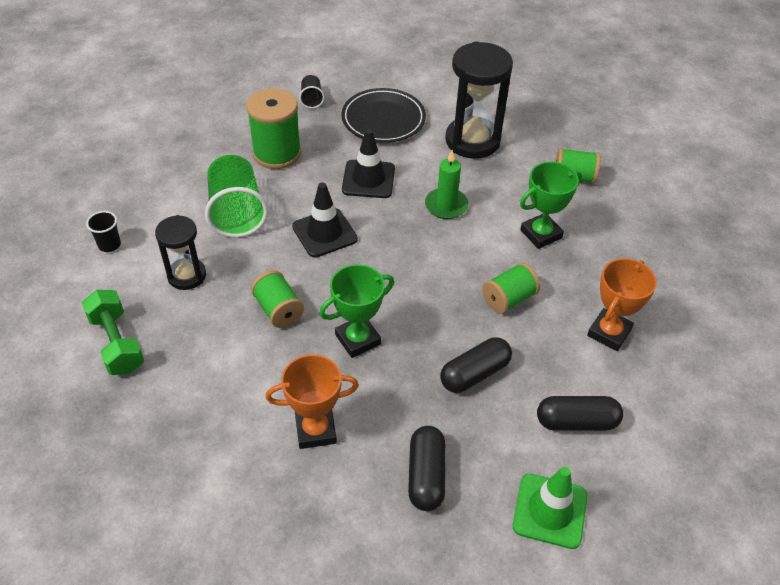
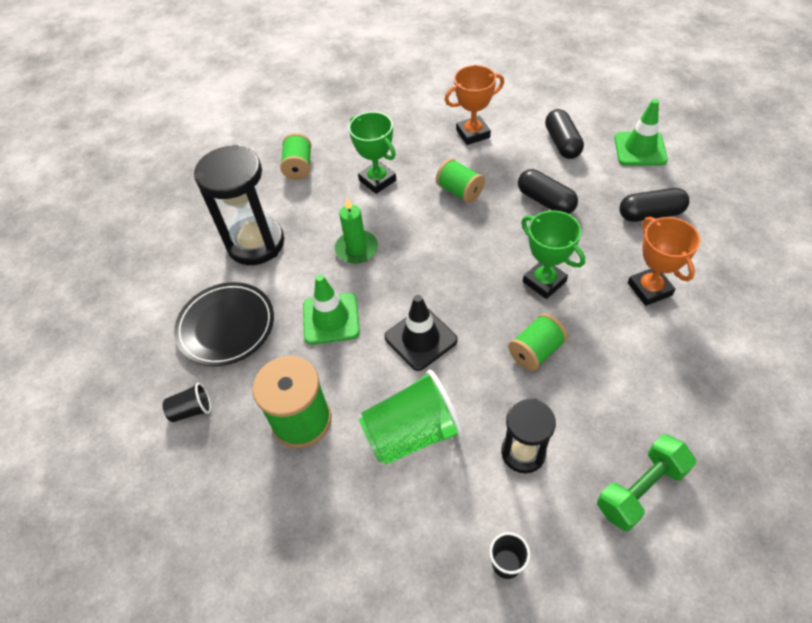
camera: 95 degrees left, 5 degrees up
black traffic cone [342,129,395,198] -> green traffic cone [303,274,360,344]
orange trophy [587,258,657,351] -> orange trophy turned 45 degrees counterclockwise [445,65,504,145]

